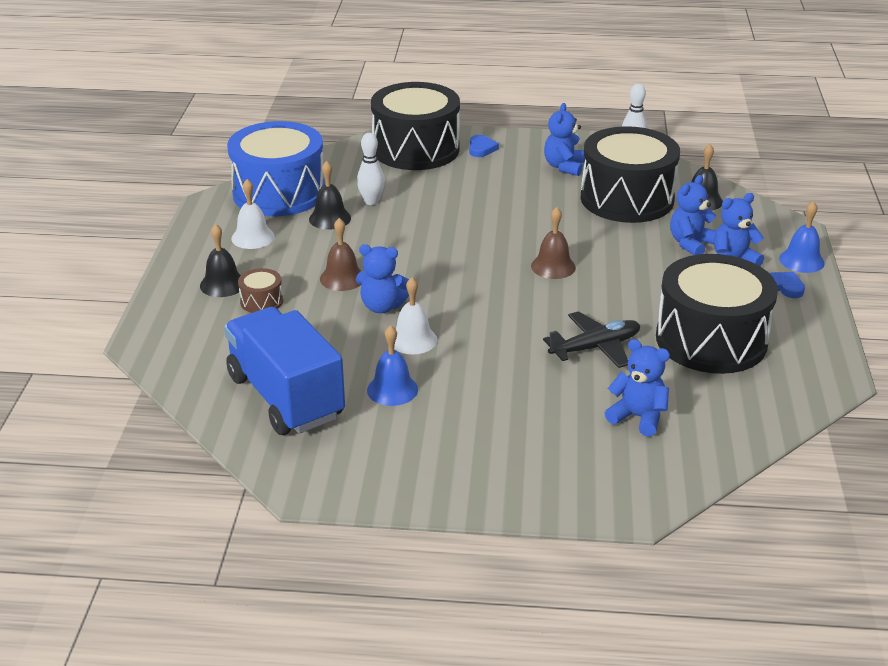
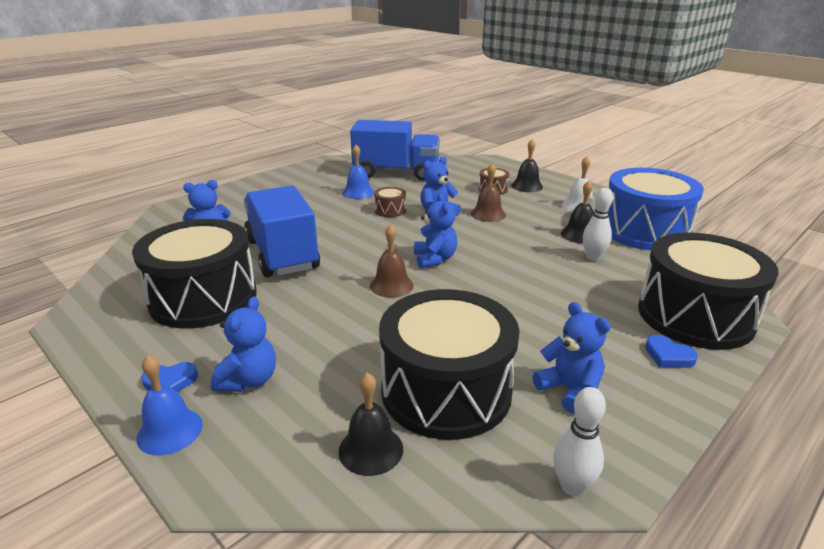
camera: 130 degrees right, 5 degrees down
white bell [394,277,437,354] -> brown drum [374,187,406,217]
black plane [543,311,640,368] -> blue truck [244,185,320,277]
blue teddy bear [670,175,716,255] -> blue teddy bear moved to [414,193,457,269]

